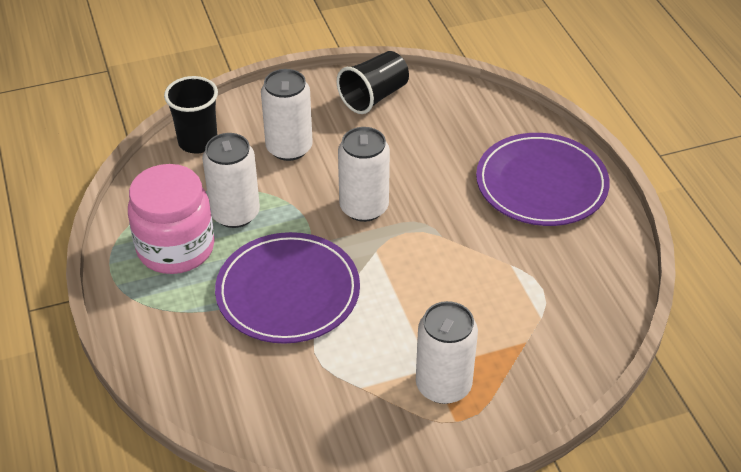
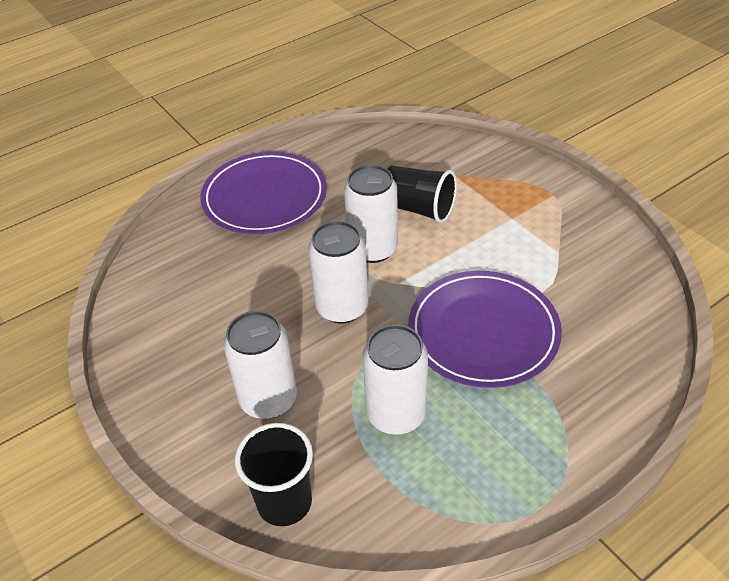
camera: 105 degrees left, 0 degrees up
pink jar [128,164,215,274] -> none
black cup [337,51,409,114] -> black cup moved to [388,165,457,223]
white can [416,301,478,404] -> white can moved to [344,165,398,263]

